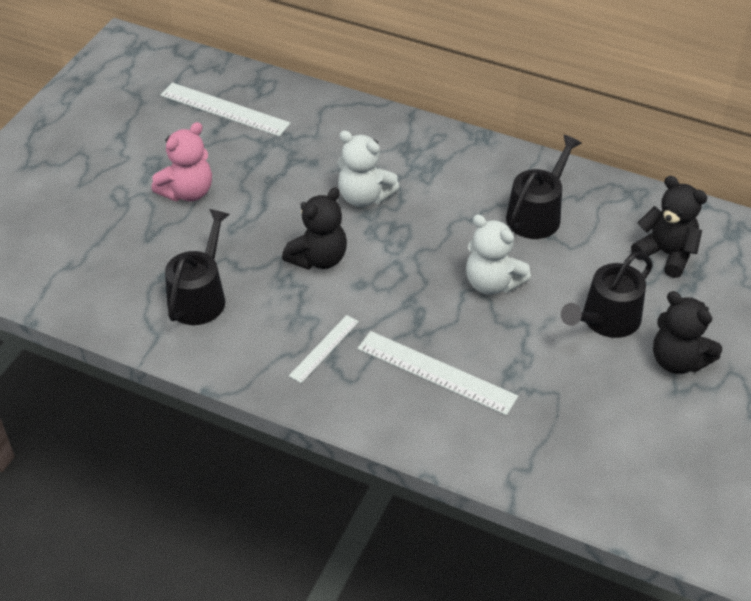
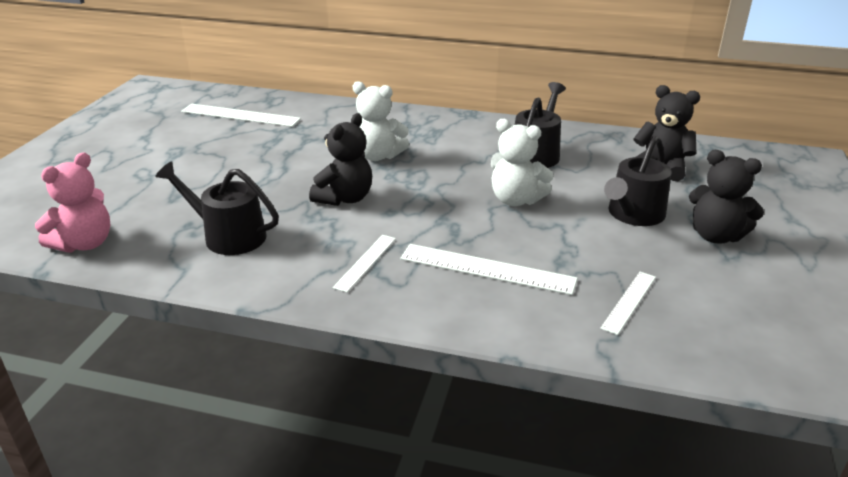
camera: 10 degrees left, 15 degrees down
pink teddy bear [151,122,212,201] -> pink teddy bear moved to [35,152,111,253]
black watering can [165,209,230,325] -> black watering can turned 75 degrees counterclockwise [155,161,279,255]
none -> white ruler [600,272,656,335]

